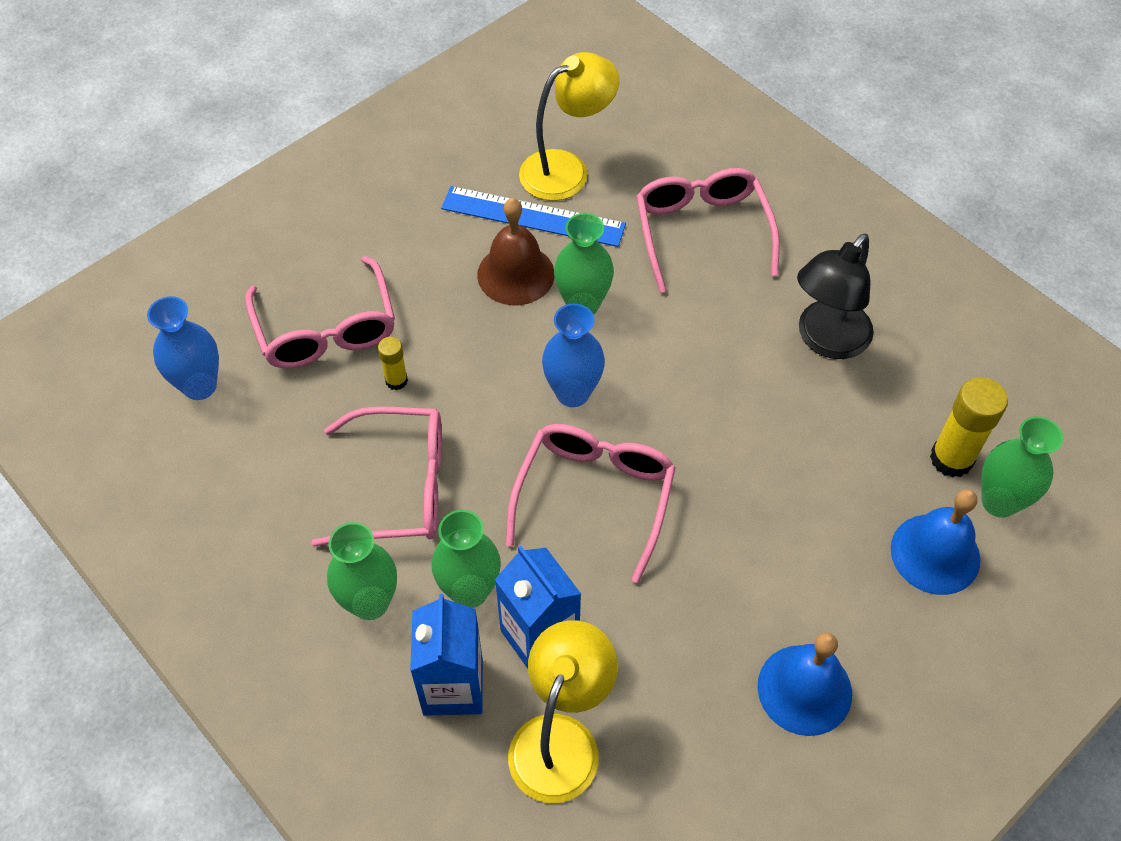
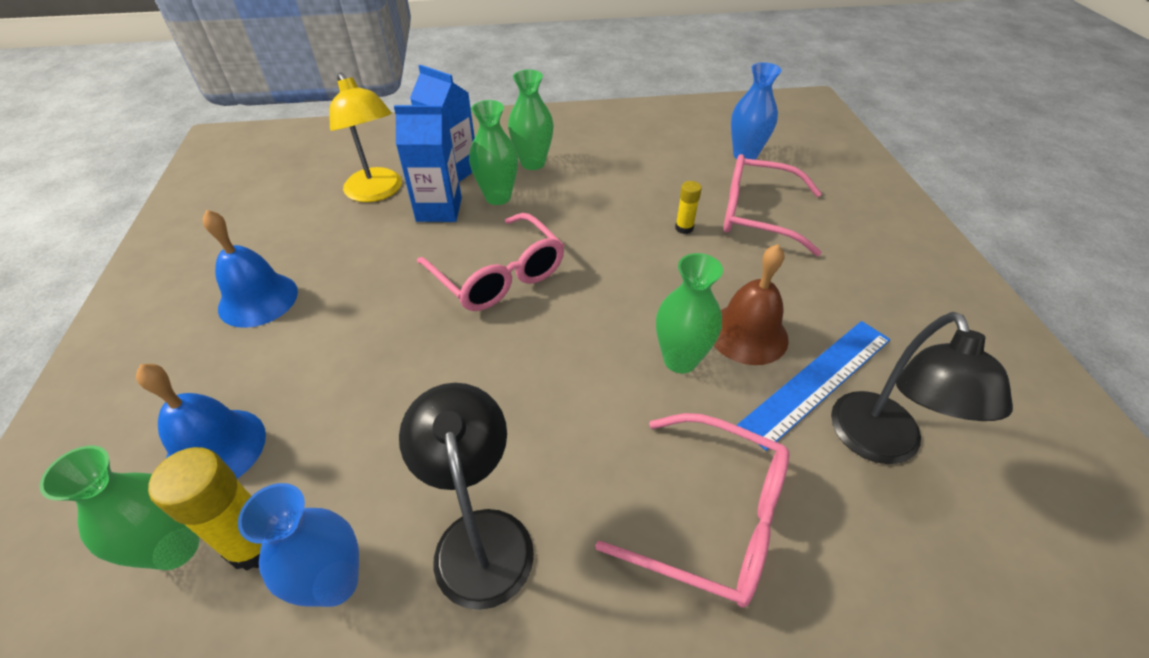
camera: 125 degrees right, 10 degrees down
pink glasses [311,406,442,547] -> none
yellow lamp [519,52,619,201] -> black lamp [831,312,1013,464]
blue vase [542,304,605,407] -> blue vase moved to [238,483,359,607]

